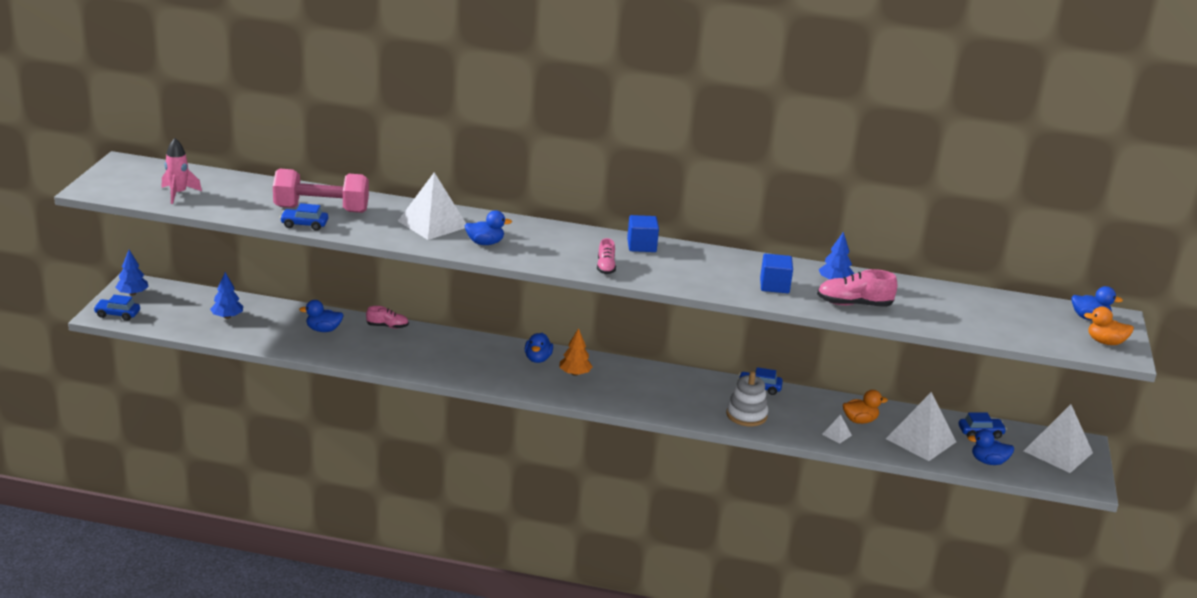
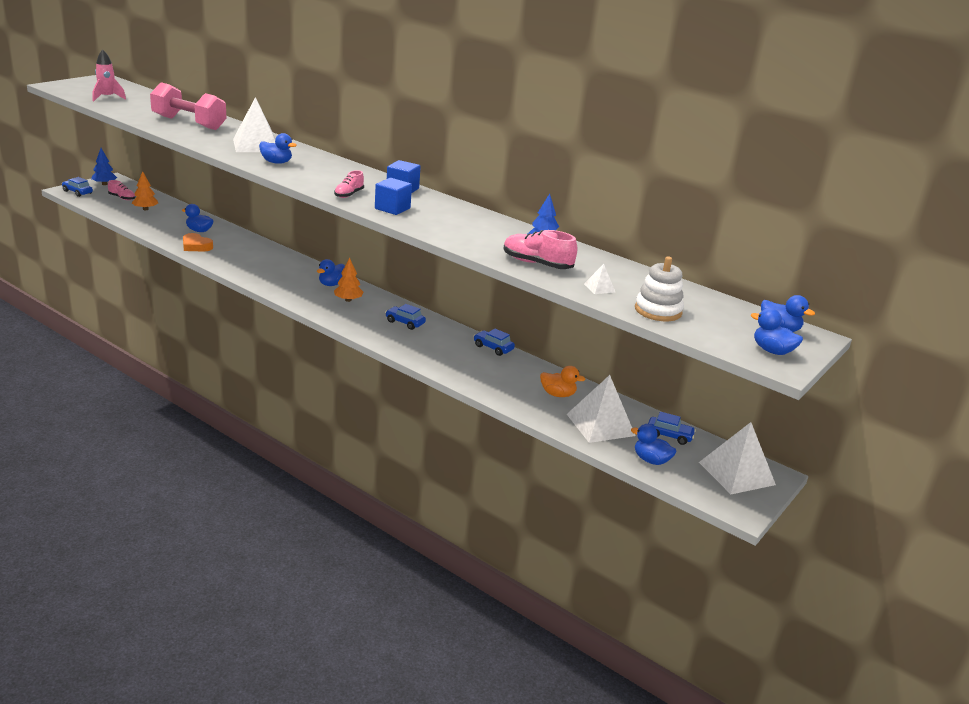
camera: 25 degrees right, 0 degrees up
blue tree [210,272,243,319] -> orange tree [132,171,158,210]
blue car [280,203,328,231] -> blue car moved to [385,304,426,330]
pink shoe [366,306,409,329] -> pink shoe moved to [108,180,136,200]
white stacking toy [726,371,768,427] -> white stacking toy moved to [635,257,684,321]
blue cube [760,253,793,293] -> blue cube moved to [375,178,412,215]
white pyramid [822,415,852,443] -> white pyramid moved to [584,264,615,294]
orange duck [1084,306,1134,345] -> blue duck [751,308,803,355]
none -> orange heart [183,233,213,252]

